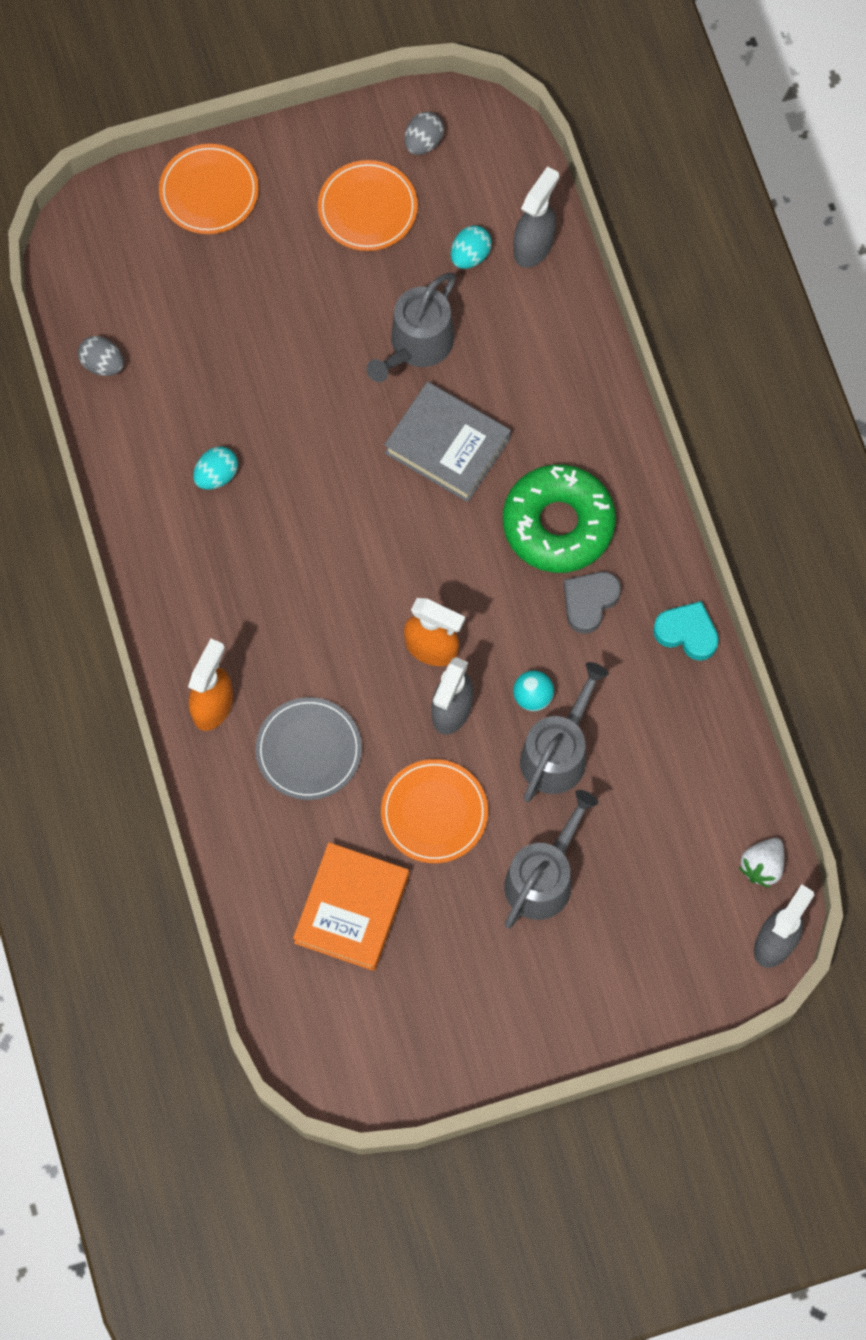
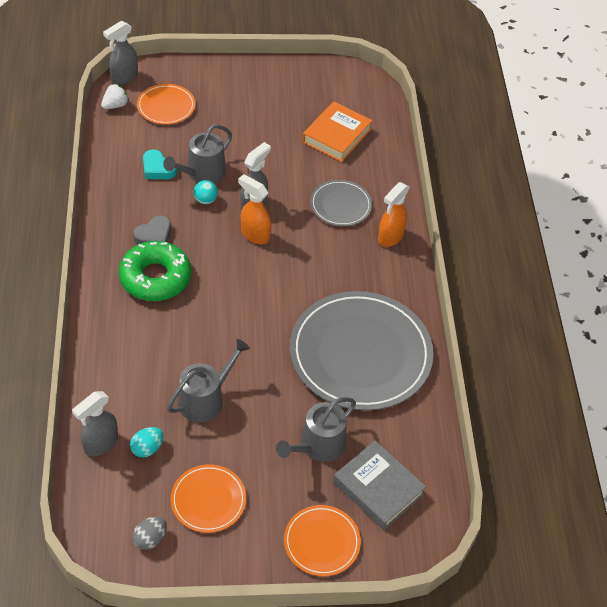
camera: 170 degrees left, 20 degrees down
grey egg [78,336,124,376] -> none
turquoise egg [193,447,238,490] -> grey plate [290,291,433,411]
orange plate [381,759,488,863] -> orange plate moved to [137,84,195,125]
grey book [384,382,511,502] -> grey book moved to [333,441,426,530]
grey watering can [504,790,598,928] -> grey watering can moved to [276,397,356,462]
turquoise heart [653,601,719,661] -> turquoise heart moved to [143,149,177,179]

